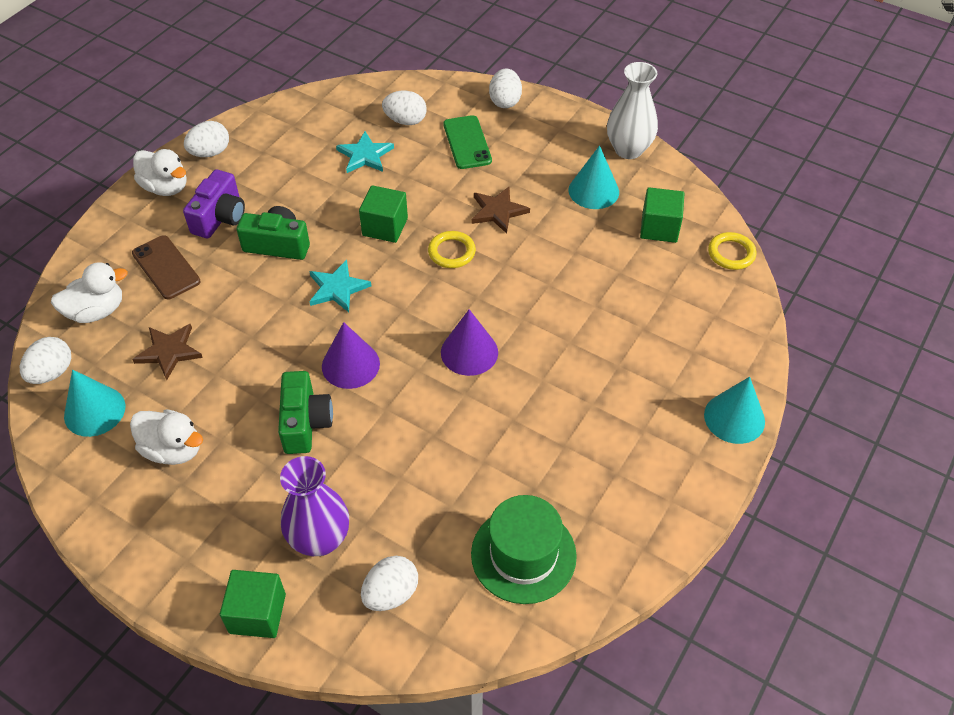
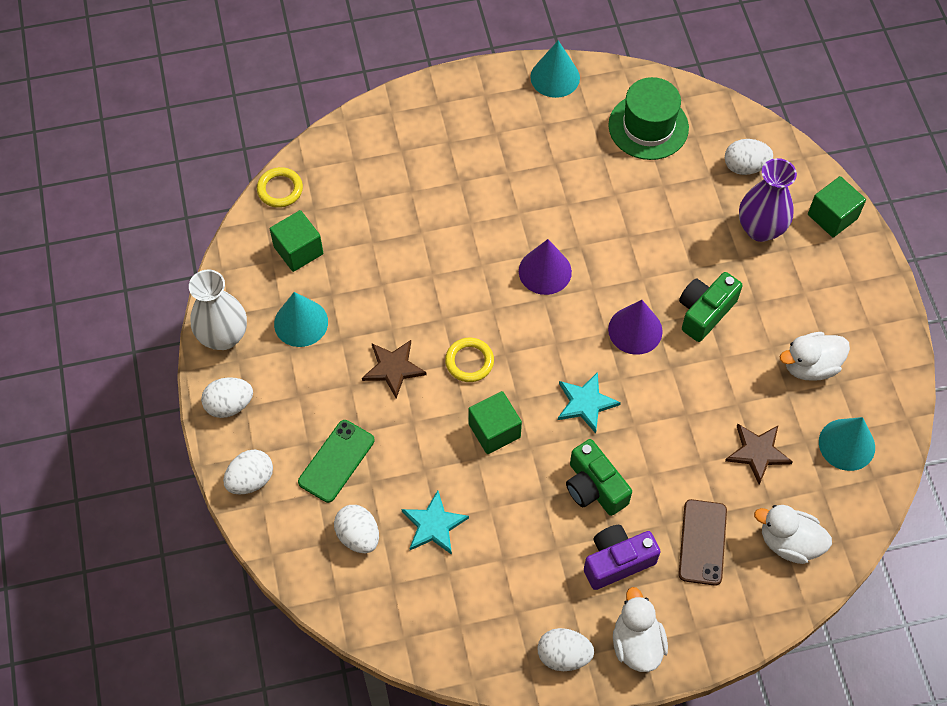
camera: 135 degrees left, 10 degrees up
white egg [20,337,71,384] -> white egg moved to [201,377,253,418]
white duck [130,409,203,465] -> white duck turned 90 degrees counterclockwise [780,332,850,380]
turquoise cone [704,377,765,444] -> turquoise cone moved to [530,40,580,98]

